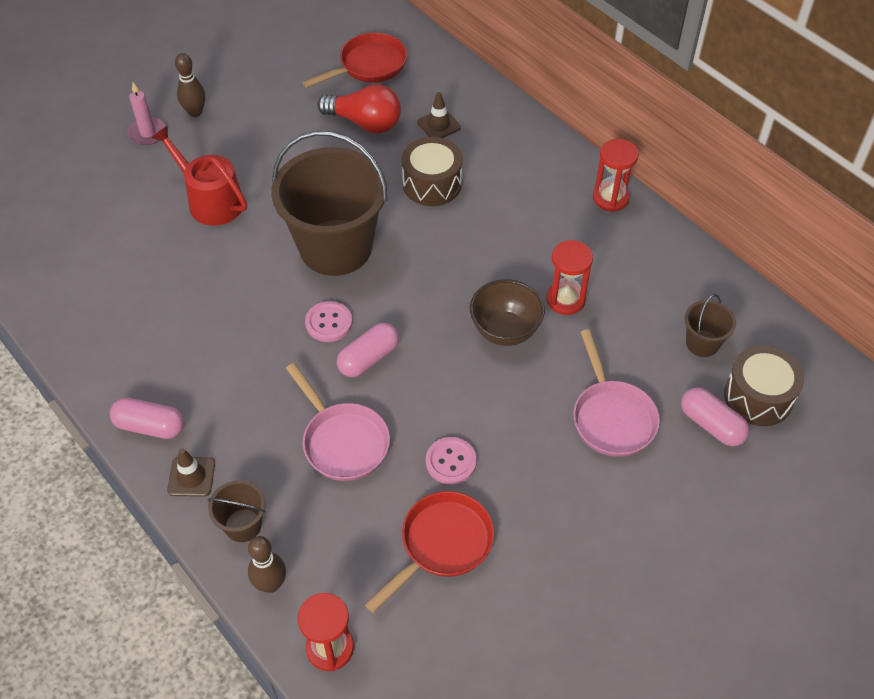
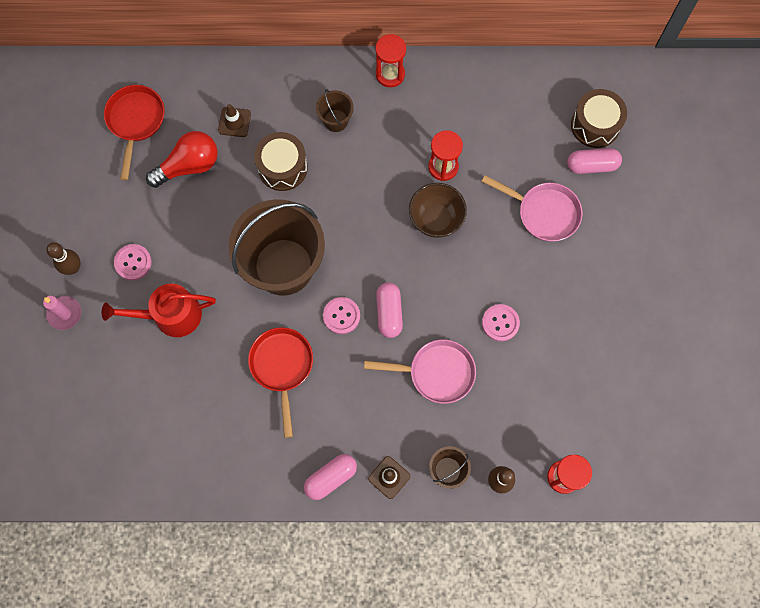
camera: 50 degrees left, 20 degrees up
red pan [365,491,494,613] -> red pan moved to [248,327,313,438]
brown bucket [685,294,736,357] -> brown bucket moved to [316,89,354,132]
none -> pink button [114,244,152,280]

